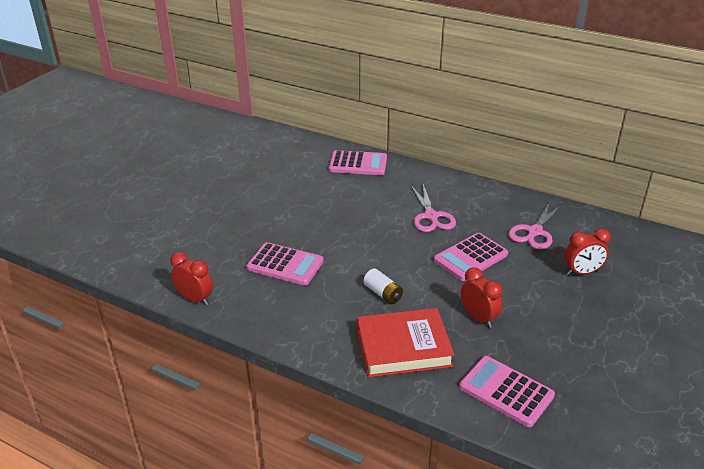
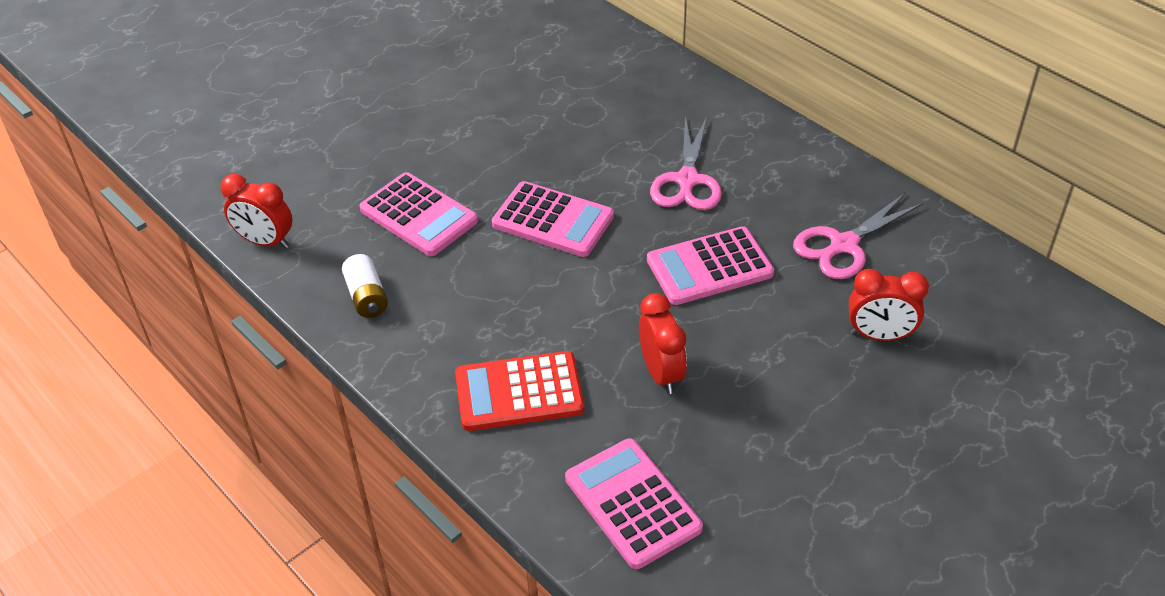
camera: 20 degrees right, 10 degrees up
red clock [170,252,213,305] -> red clock turned 150 degrees clockwise [220,174,292,249]
pink calculator [329,150,387,175] -> pink calculator moved to [492,181,614,257]
red book [357,308,455,377] -> red calculator [455,351,584,431]
white battery [363,268,403,304] -> white battery moved to [342,254,388,318]

